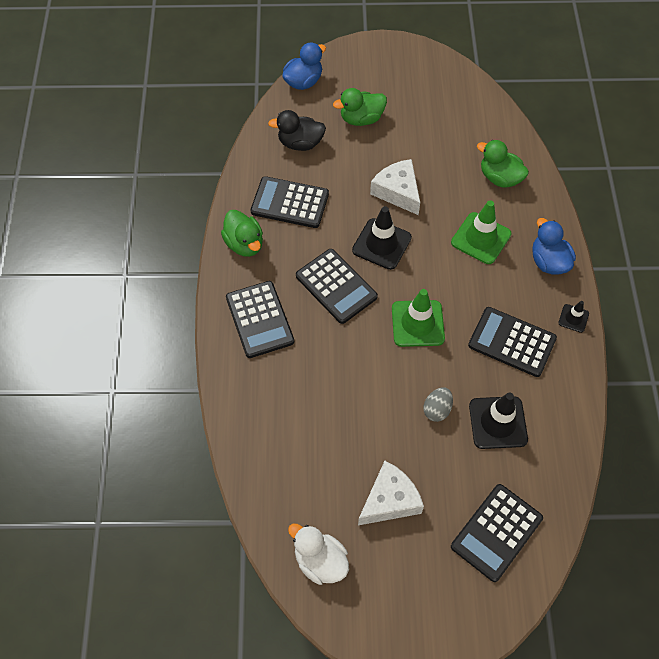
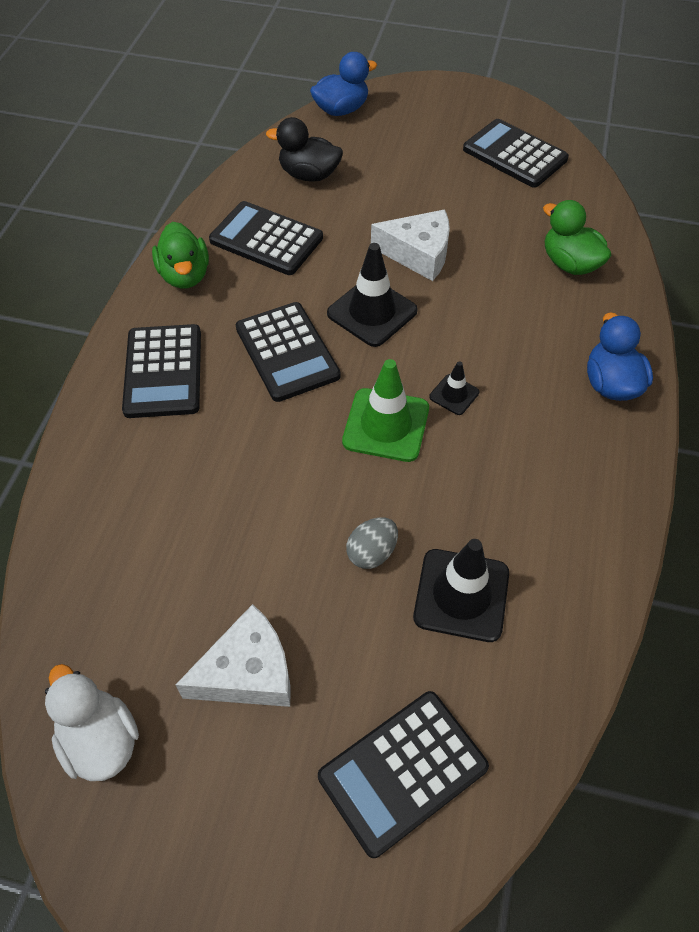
camera: 15 degrees right, 5 degrees down
green duck [333,88,387,126] -> none
white cheese [370,159,420,215] -> white cheese turned 120 degrees clockwise [371,209,450,281]
green traffic cone [451,200,512,264] -> none
black calculator [468,307,557,377] -> black calculator moved to [463,119,569,188]
black traffic cone [558,301,589,333] -> black traffic cone moved to [429,361,479,415]

